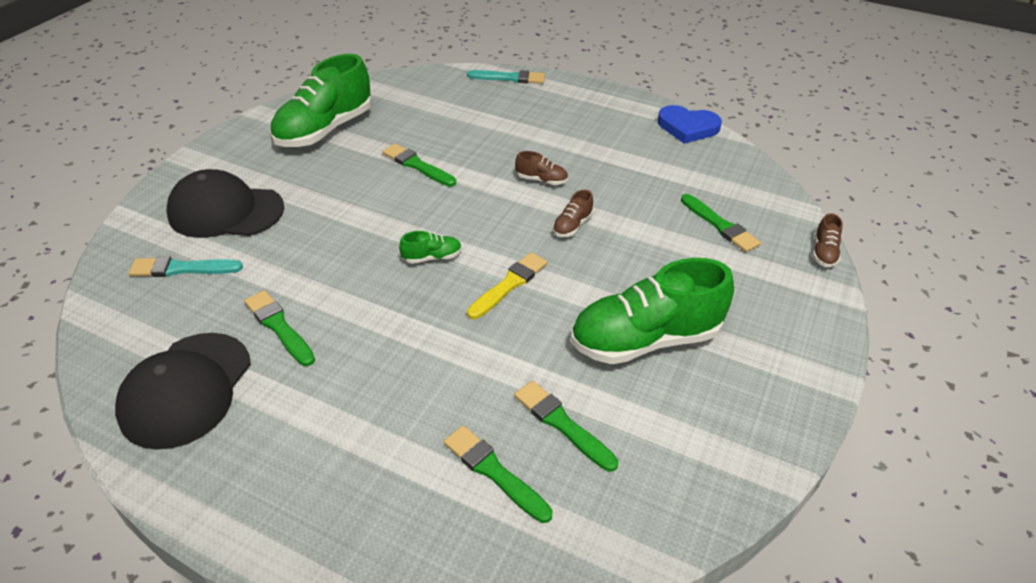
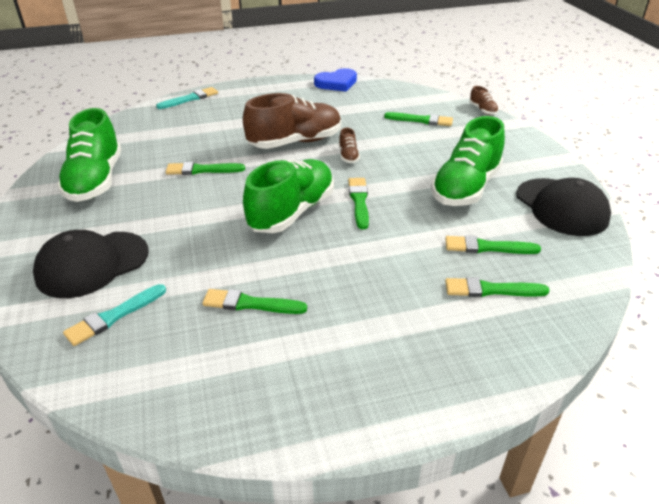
camera: 40 degrees left, 5 degrees down
black cap [115,333,251,450] -> black cap moved to [516,178,611,236]
green shoe [399,231,462,264] -> green shoe [243,159,334,233], size x2.39
yellow brush [467,252,547,319] -> green brush [348,178,369,229]
brown shoe [515,151,568,185] -> brown shoe [243,93,341,149], size x2.39

